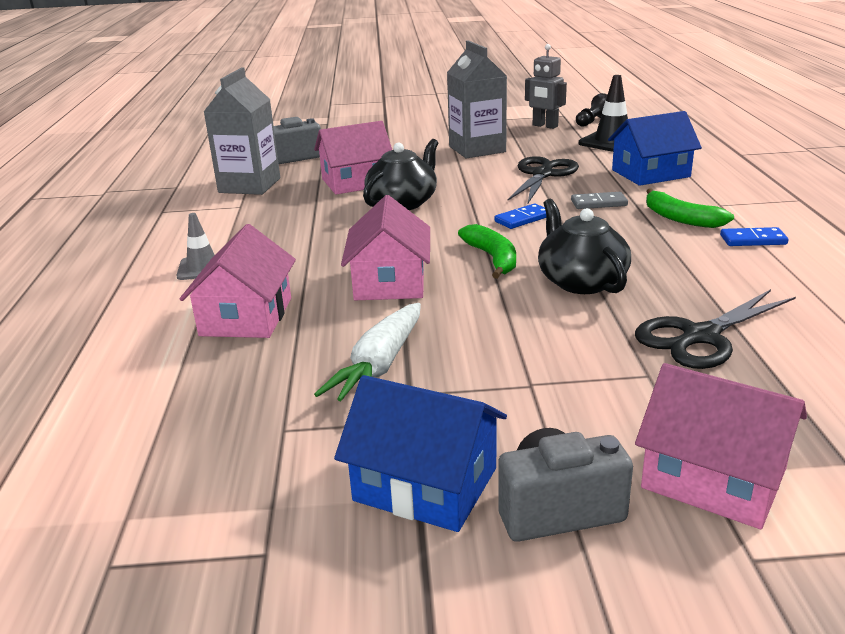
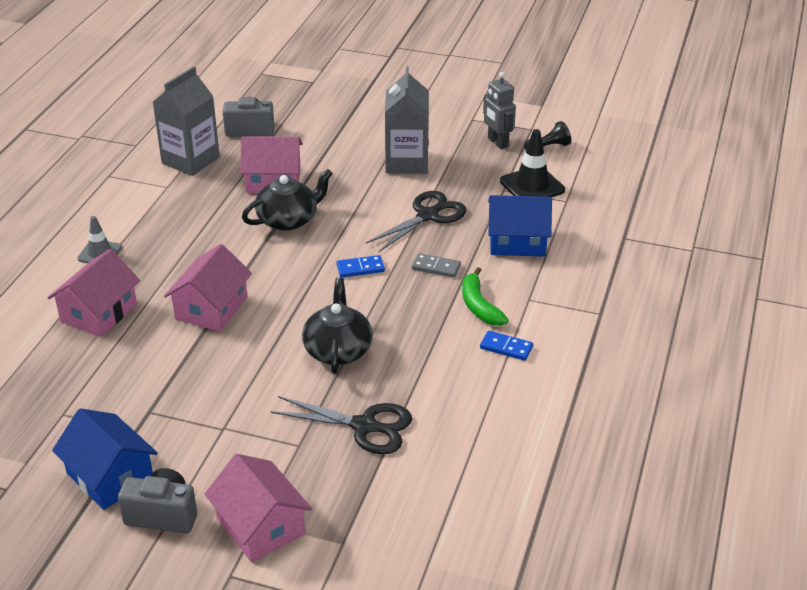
camera: 20 degrees right, 10 degrees up
white carrot [314,303,421,401] -> none
green banana [458,224,516,279] -> none
black scissors [635,289,796,369] -> black scissors turned 150 degrees counterclockwise [270,396,412,454]

